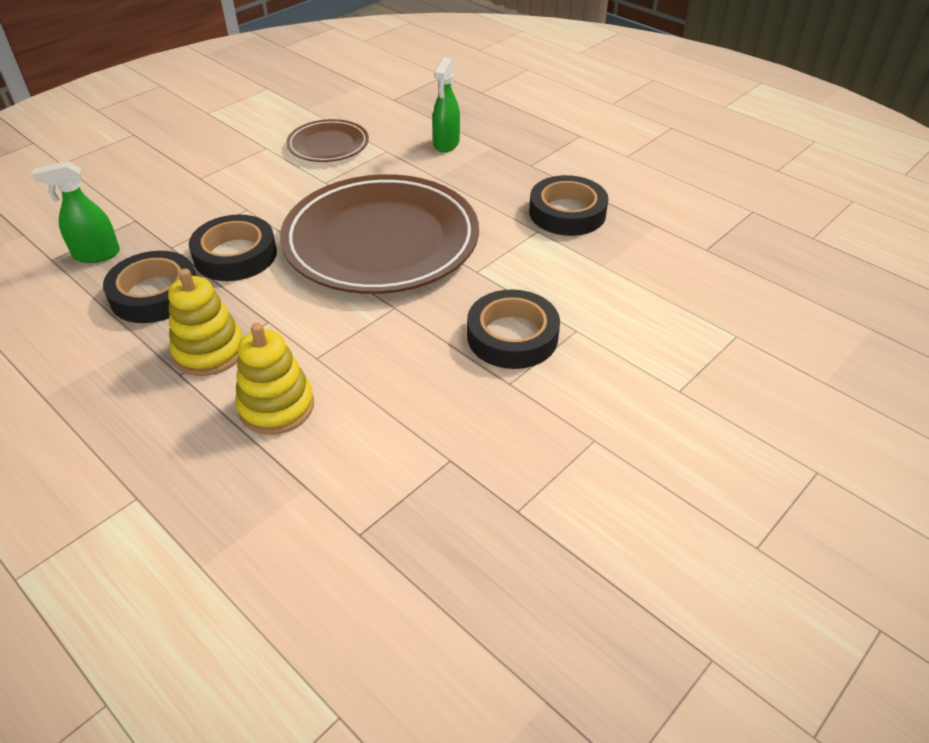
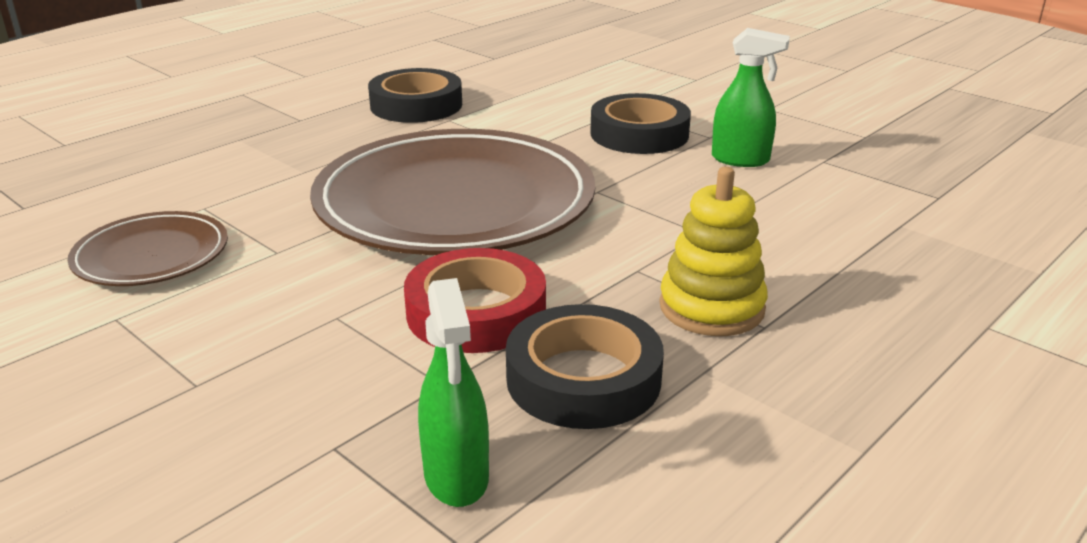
camera: 90 degrees left, 15 degrees down
black tape [189,214,277,281] -> red tape [404,248,546,353]
yellow stacking toy [235,323,314,435] -> none
green spray bottle [432,57,460,153] -> green spray bottle moved to [712,28,790,167]

